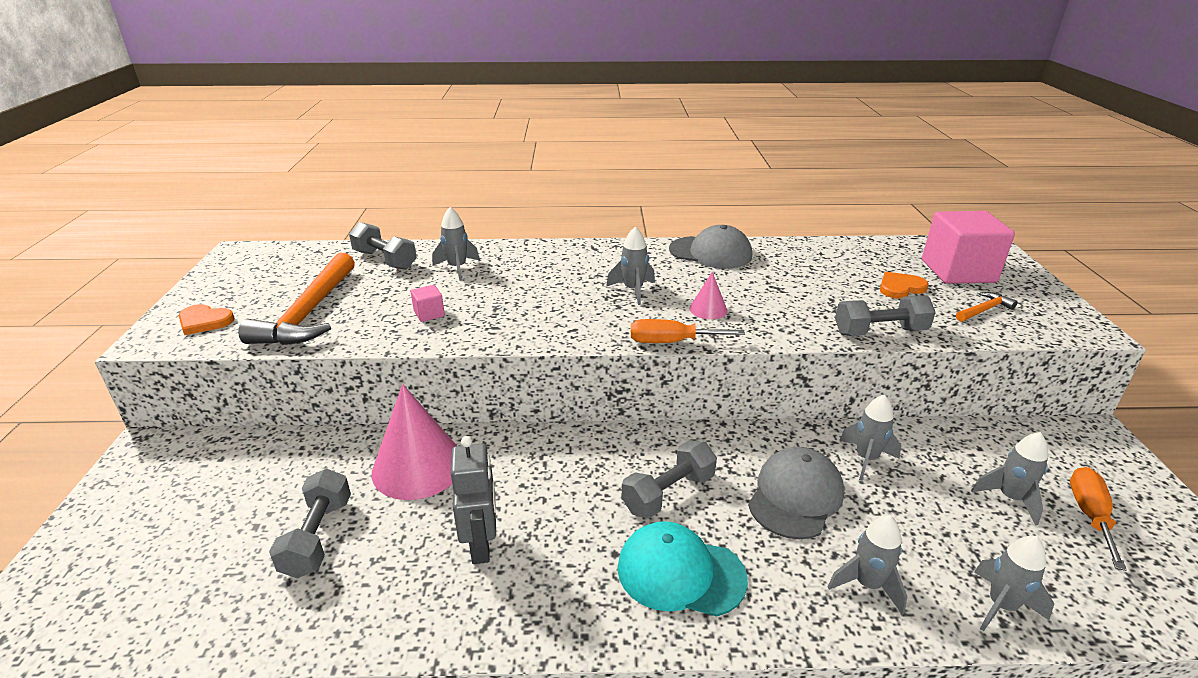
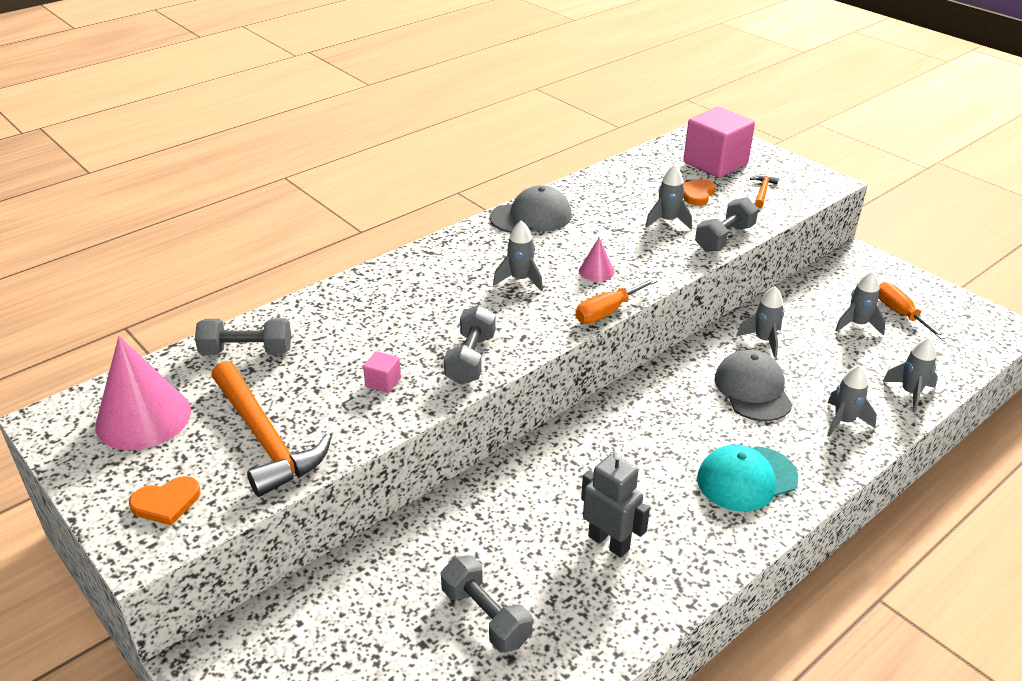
camera: 40 degrees left, 5 degrees up
pink cone [372,384,457,500] -> pink cone moved to [95,336,191,450]
grey rocket [432,207,480,281] -> grey rocket moved to [645,165,692,229]
grey dumbbell [622,440,717,518] -> grey dumbbell moved to [444,305,496,385]

